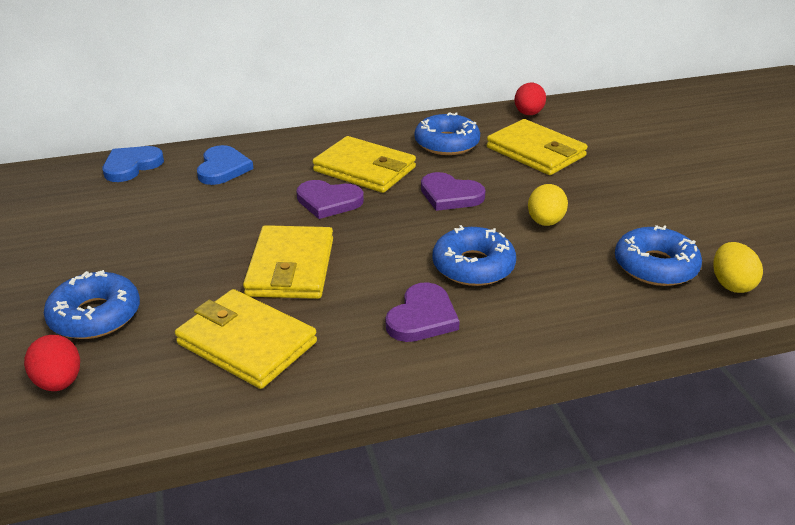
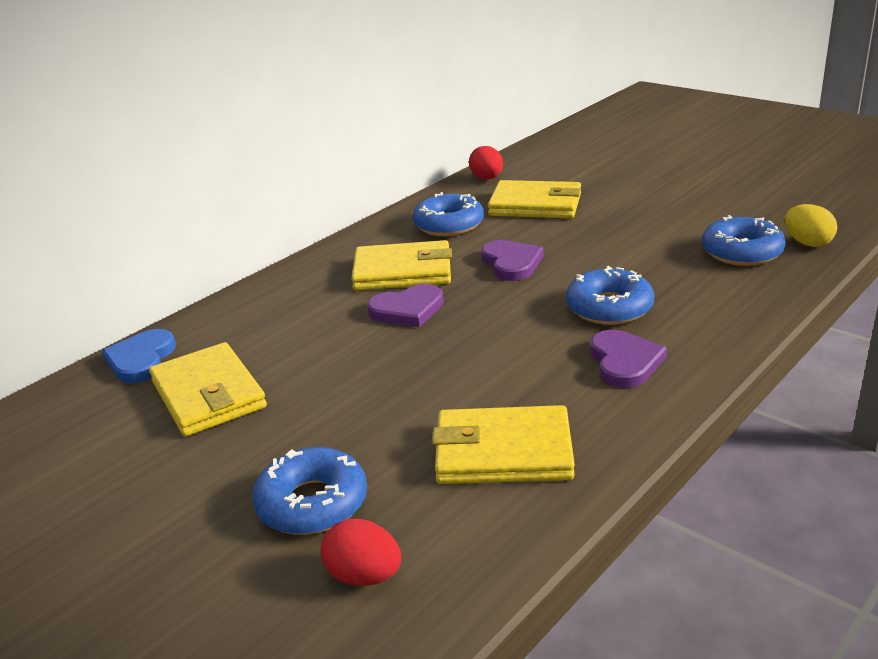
camera: 30 degrees left, 5 degrees down
blue heart [197,145,254,185] -> none
yellow wallet [243,225,333,299] -> yellow wallet moved to [149,342,267,436]
purple heart [421,172,486,211] -> purple heart turned 105 degrees counterclockwise [481,240,544,281]
yellow egg [528,184,568,226] -> none

